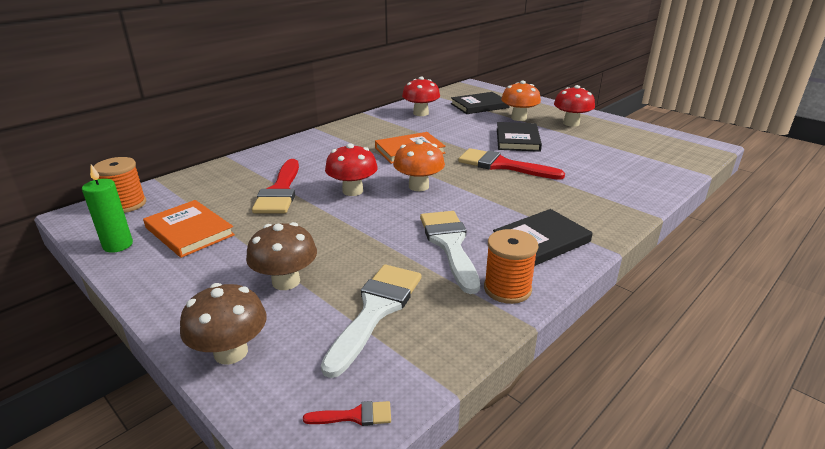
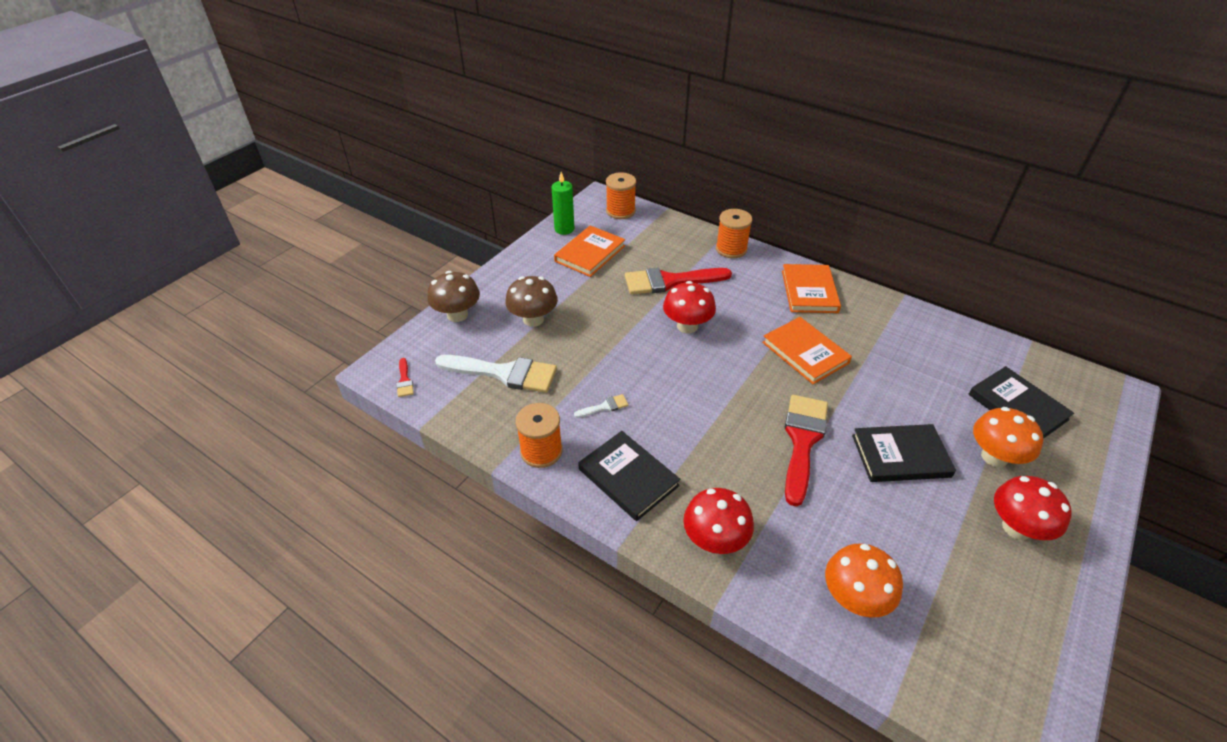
camera: 80 degrees right, 15 degrees up
orange mushroom [393,139,445,191] -> orange mushroom moved to [825,544,903,618]
red mushroom [402,77,440,116] -> red mushroom moved to [683,488,754,554]
white brush [420,211,480,294] -> white brush [574,394,628,418], size x0.43
none -> orange spool [716,209,753,258]
none -> orange book [782,264,841,313]

